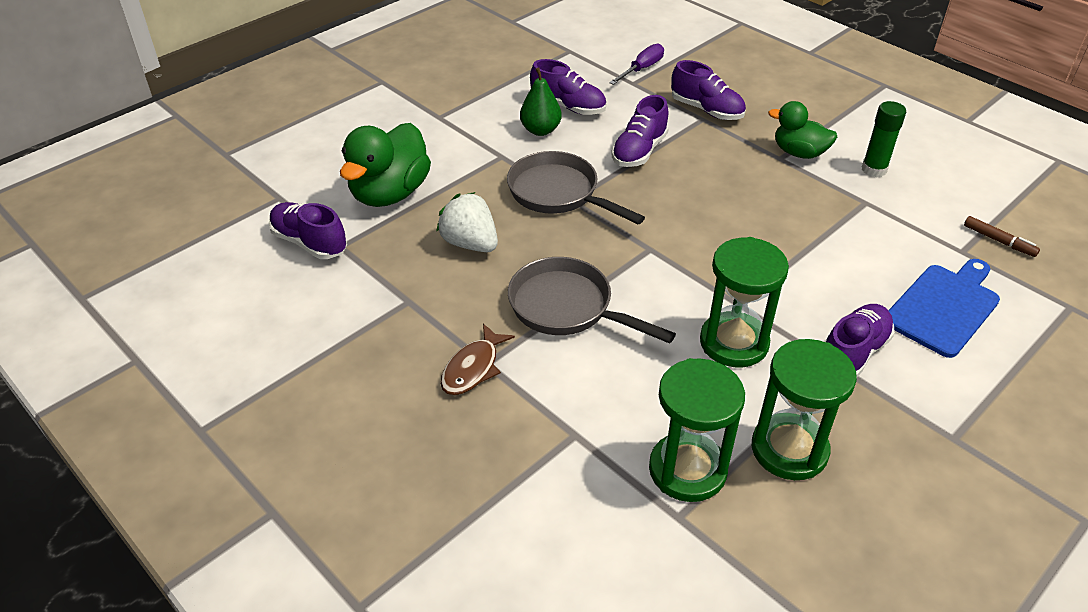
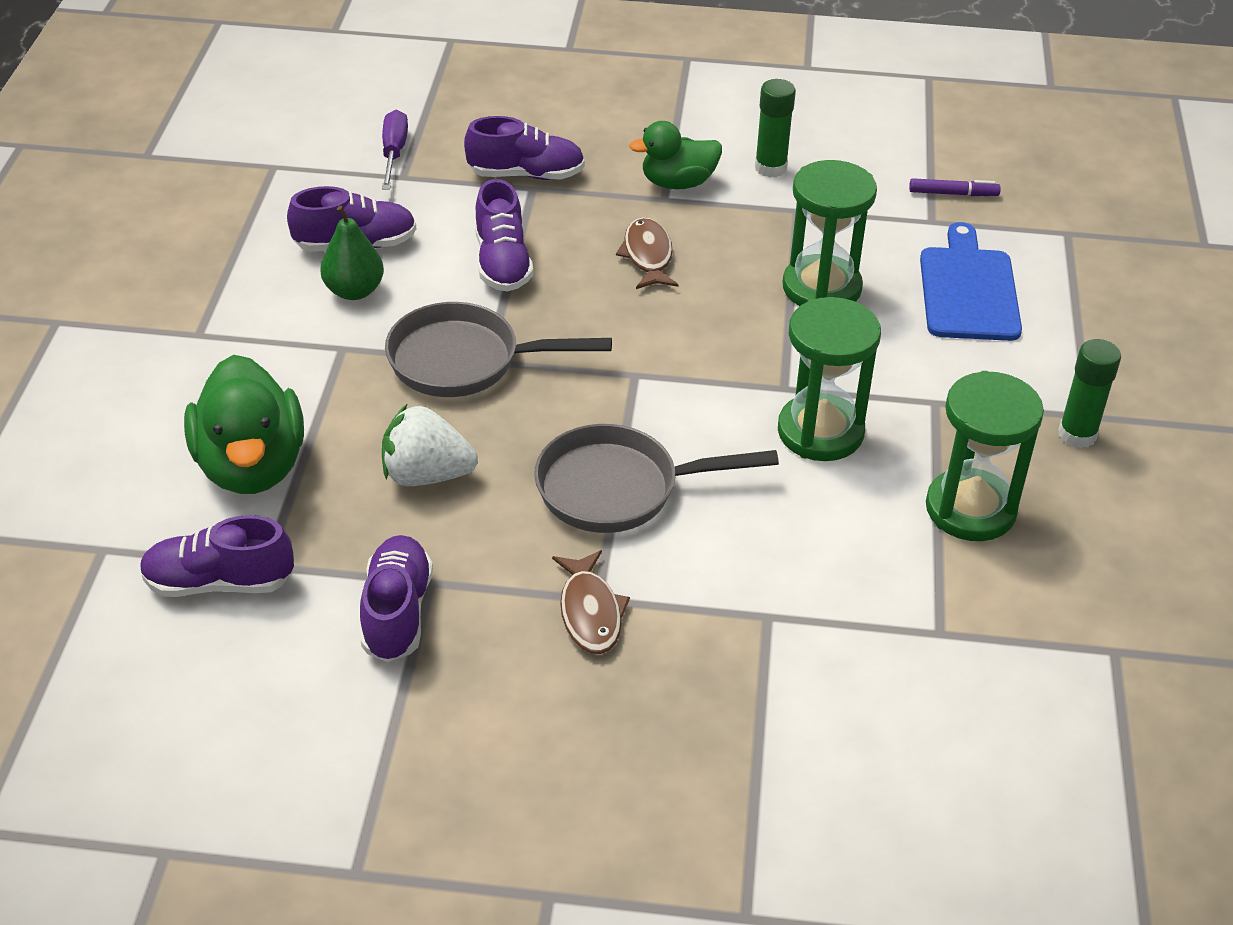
camera: 40 degrees left, 0 degrees up
green hourglass [649,358,745,502] -> green hourglass moved to [783,160,877,306]
purple shoe [826,304,895,377] -> purple shoe moved to [360,535,433,662]
brown marker [964,216,1040,257] -> purple marker [909,178,1001,196]
none -> brown fish [616,217,678,289]
none -> green glue stick [1058,339,1121,448]

